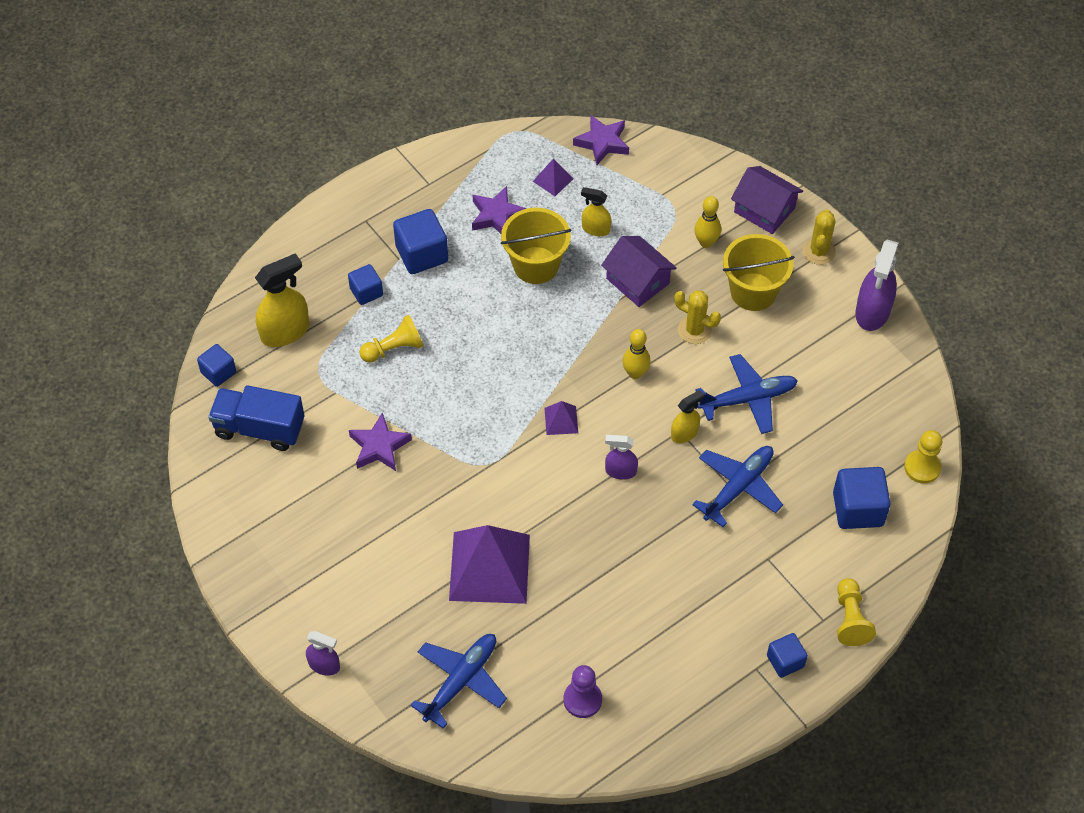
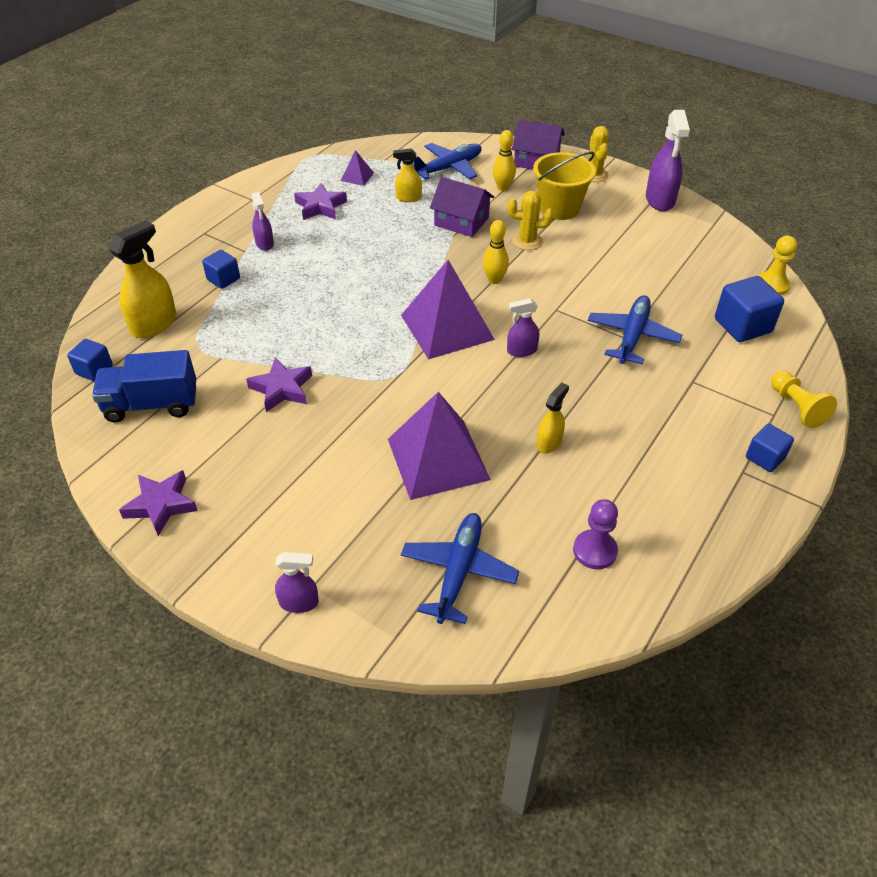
camera: 20 degrees left, 10 degrees down
yellow pawn [360,315,424,363] -> none
blue cube [393,209,448,274] -> purple spray bottle [252,192,274,251]
yellow bucket [501,208,572,284] -> none
purple pyramid [544,401,578,435] -> purple pyramid [401,260,495,360], size x2.31
purple star [573,115,629,165] -> purple star moved to [119,470,198,536]
yellow spray bottle [671,390,704,443] -> yellow spray bottle moved to [536,383,569,454]
blue plane [695,354,798,434] -> blue plane moved to [413,143,482,180]

